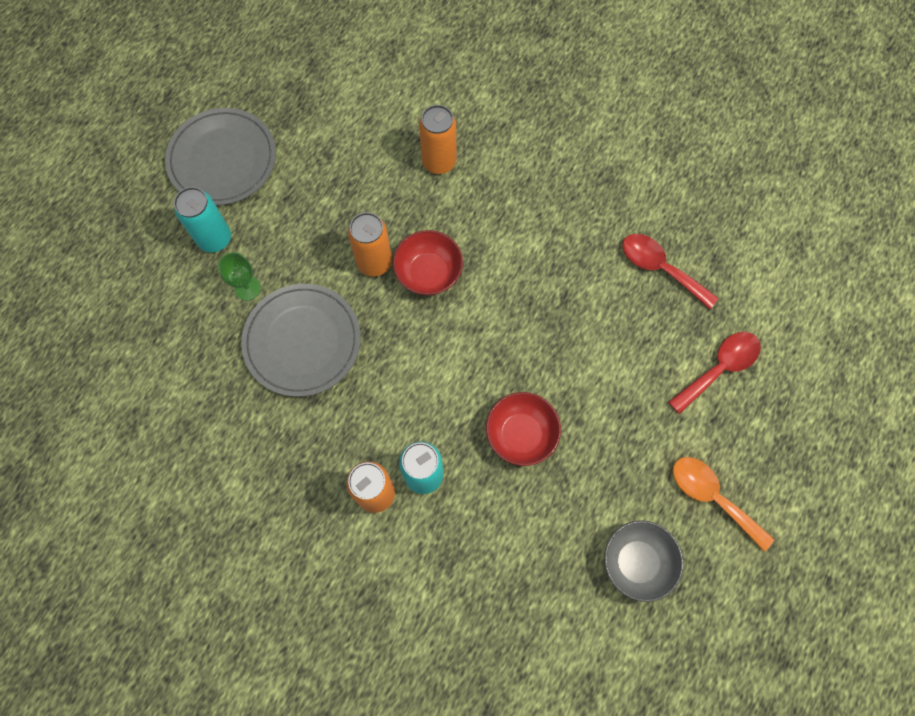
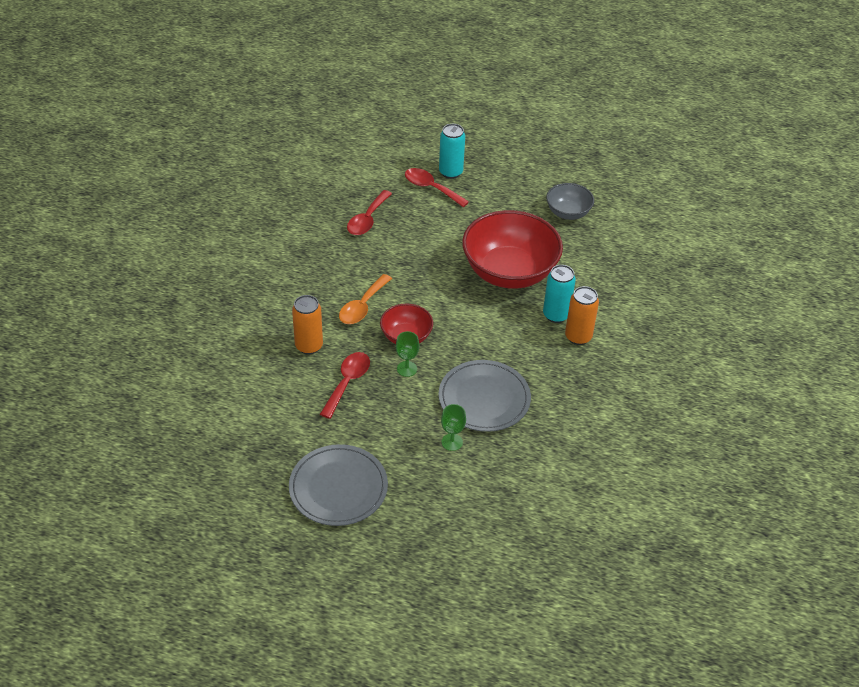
camera: 105 degrees left, 25 degrees down
turquoise can [174,187,231,253] -> turquoise can moved to [439,124,465,179]
orange can [348,212,392,277] -> green goblet [396,331,419,377]
red bowl [486,392,561,466] -> red bowl [462,210,563,289], size x1.97
orange spoon [673,457,774,552] -> orange spoon moved to [339,274,392,324]
none -> red spoon [320,352,370,419]

